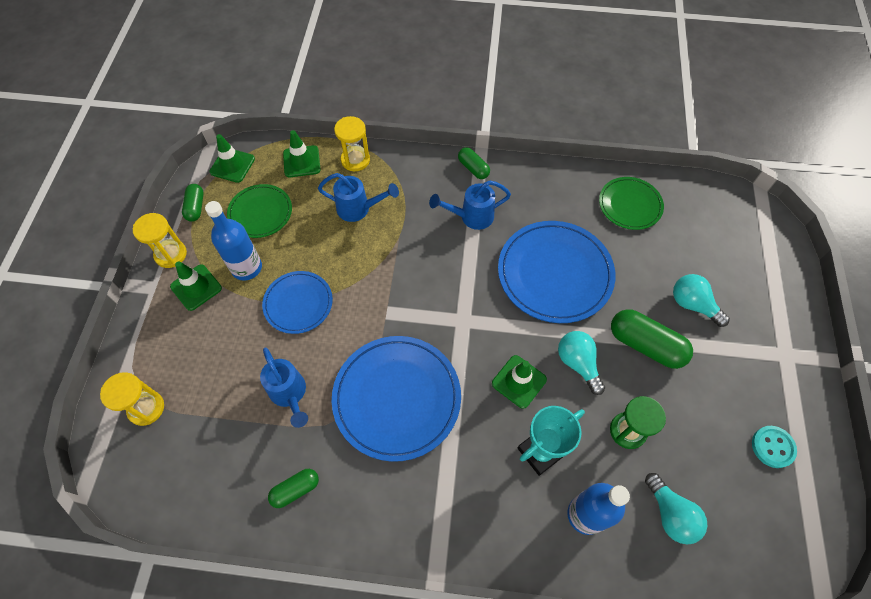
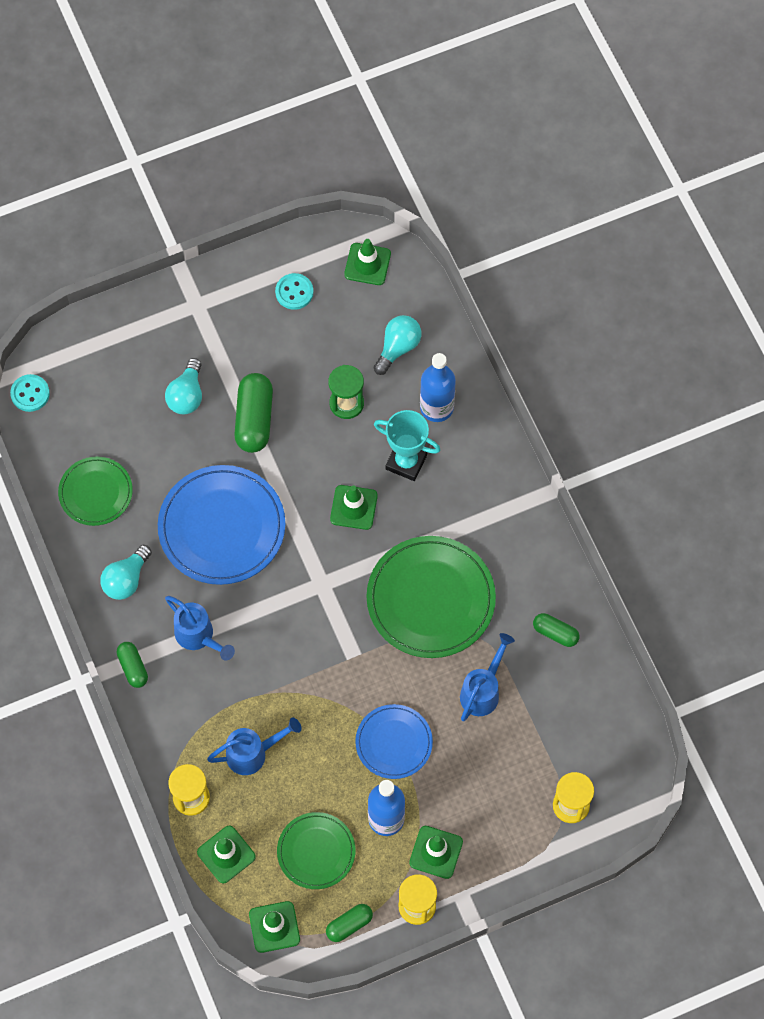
camera: 120 degrees left, 5 degrees up
blue watering can [318,173,399,222] -> blue watering can turned 90 degrees clockwise [207,717,302,775]
blue plate [332,336,461,462] -> green plate [366,536,496,658]
green capsule [458,147,490,179] -> green capsule turned 45 degrees counterclockwise [117,642,148,688]
turquoise light bulb [558,331,605,395] -> turquoise light bulb moved to [100,545,152,600]
none -> turquoise button [10,374,50,412]
none -> green traffic cone [344,239,391,285]

